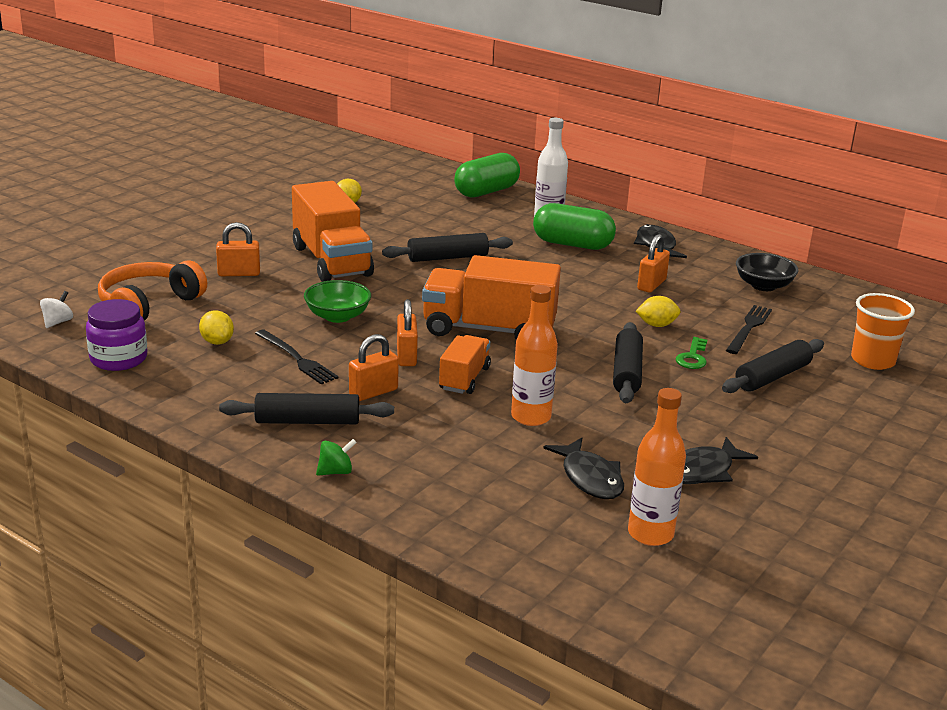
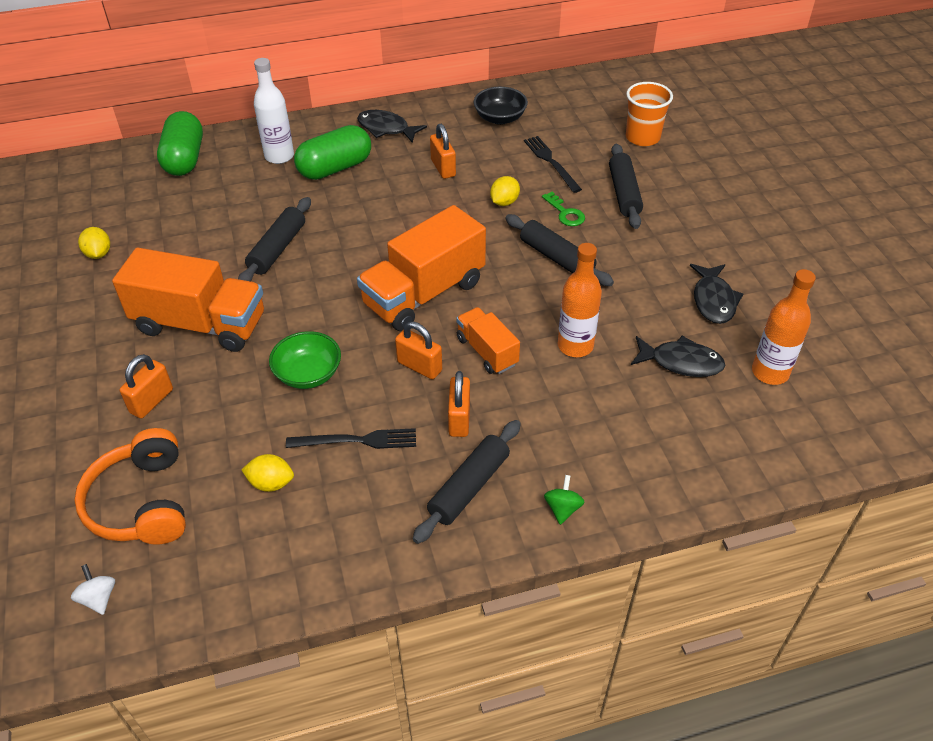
camera: 50 degrees left, 20 degrees up
purple jar [86,299,147,371] -> none

